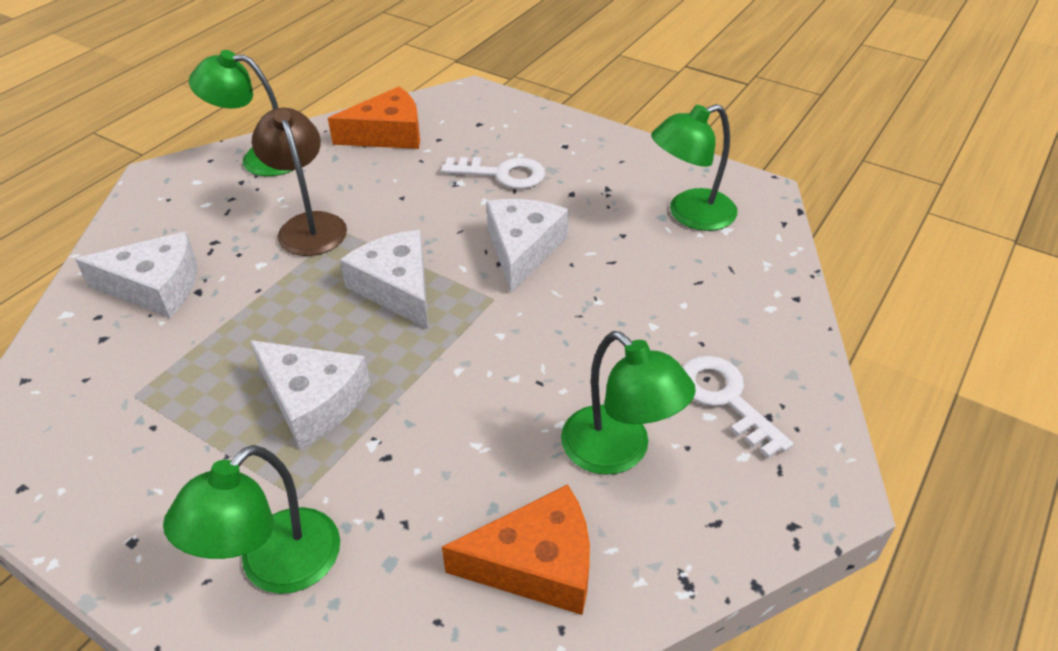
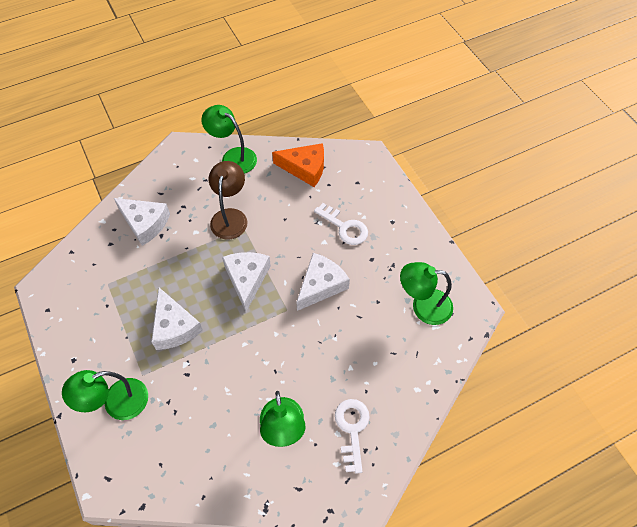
camera: 30 degrees right, 15 degrees up
orange cheese [442,484,590,615] -> none

